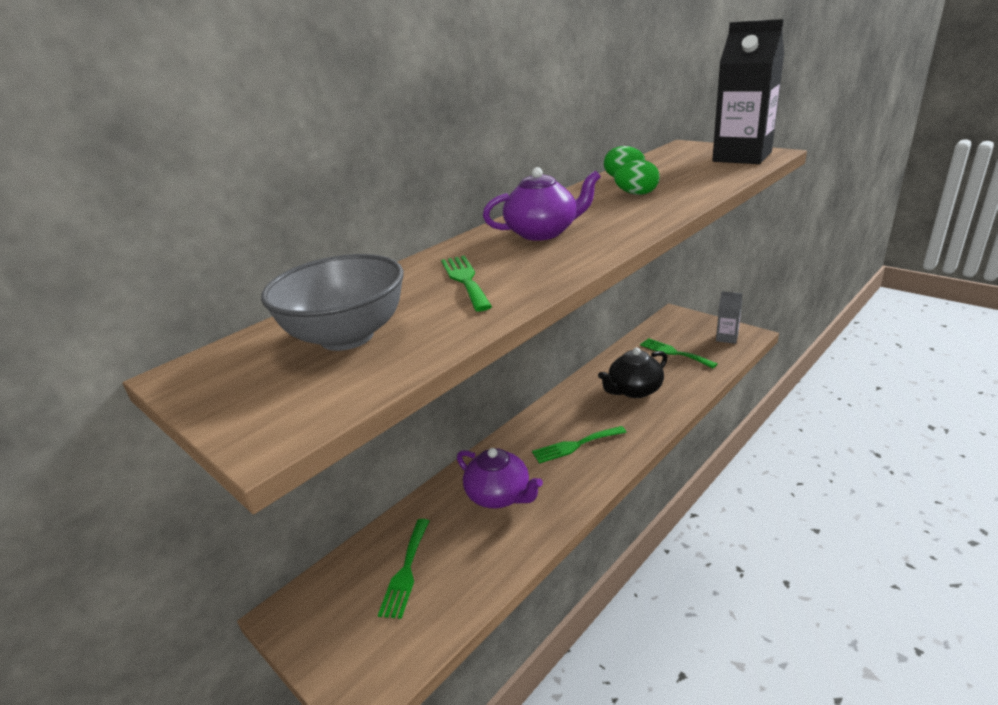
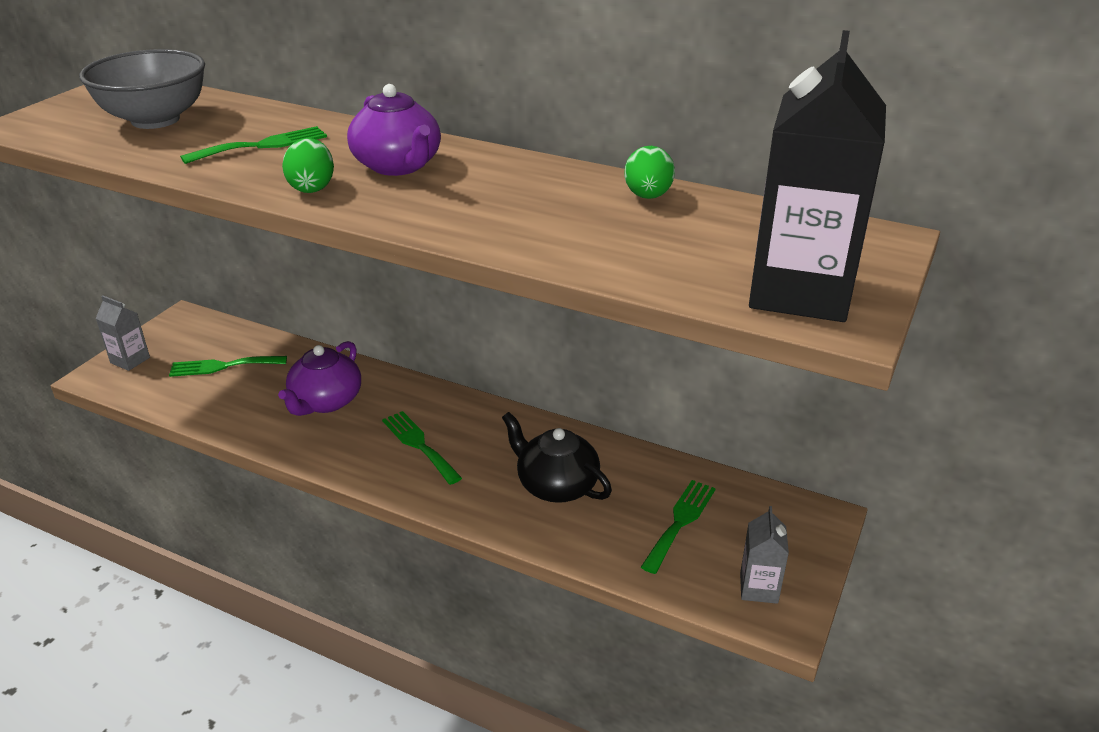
camera: 70 degrees right, 5 degrees up
green egg [614,160,660,195] -> green egg moved to [282,138,334,193]
none -> grey carton [95,295,150,371]

